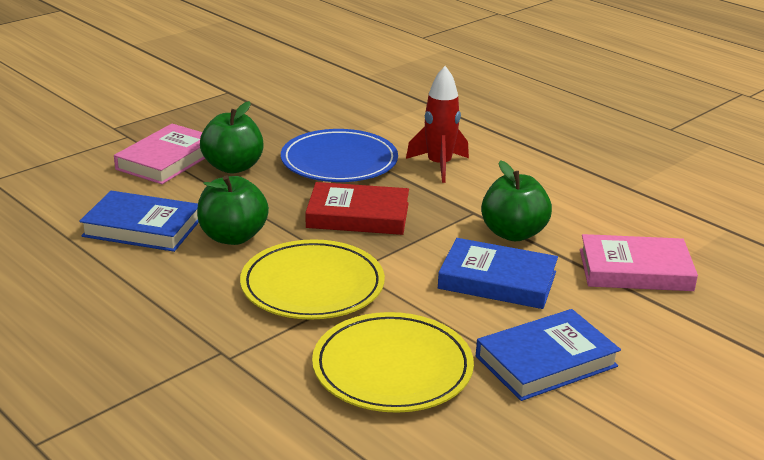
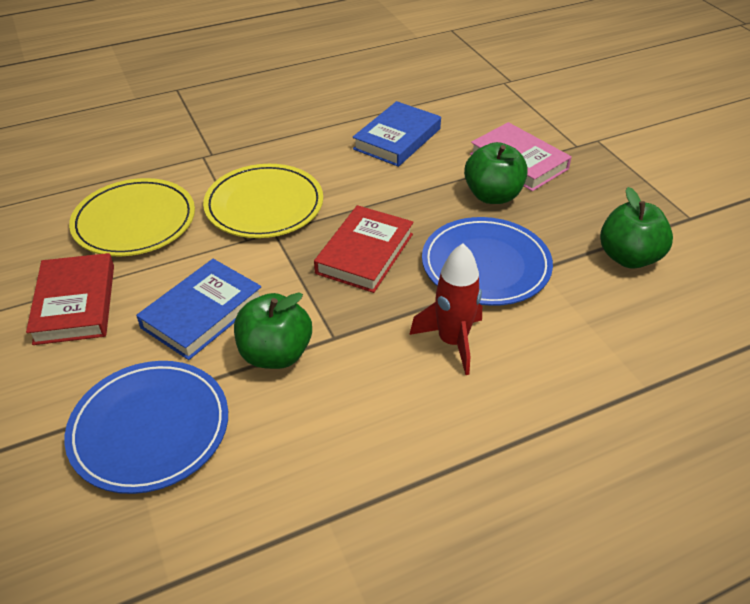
camera: 110 degrees right, 15 degrees up
green apple [197,175,269,245] -> green apple moved to [600,187,673,268]
blue book [476,309,621,401] -> red book [26,253,114,345]
pink book [580,234,698,291] -> blue plate [64,361,228,494]

